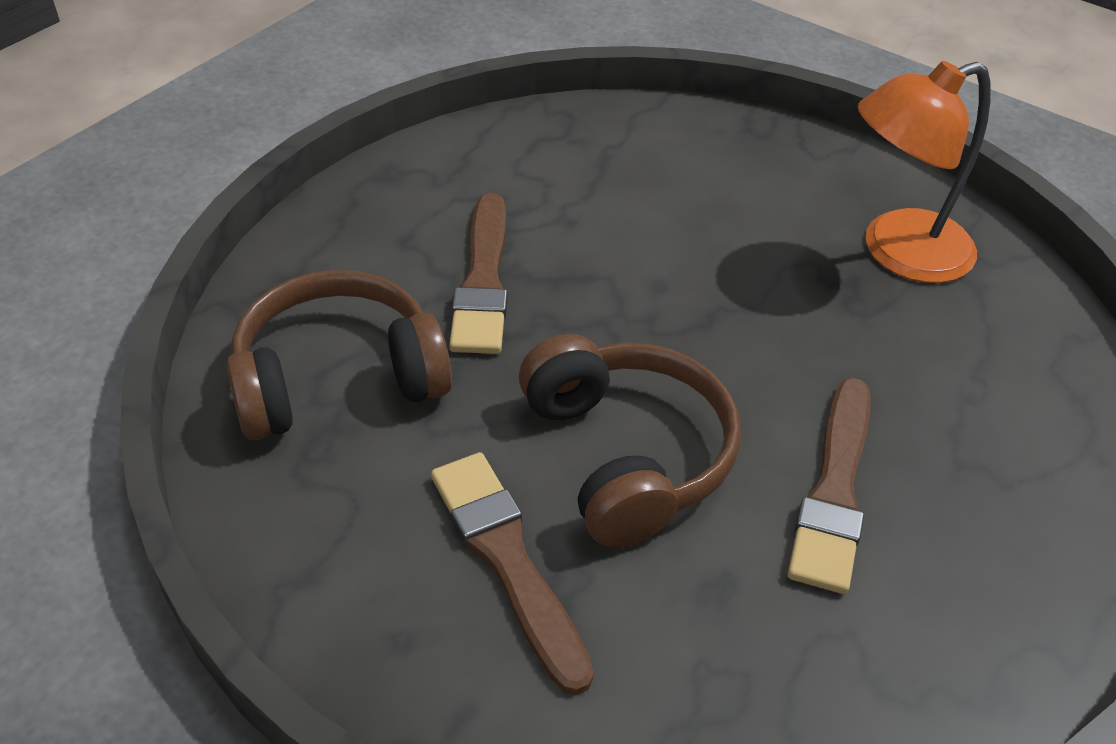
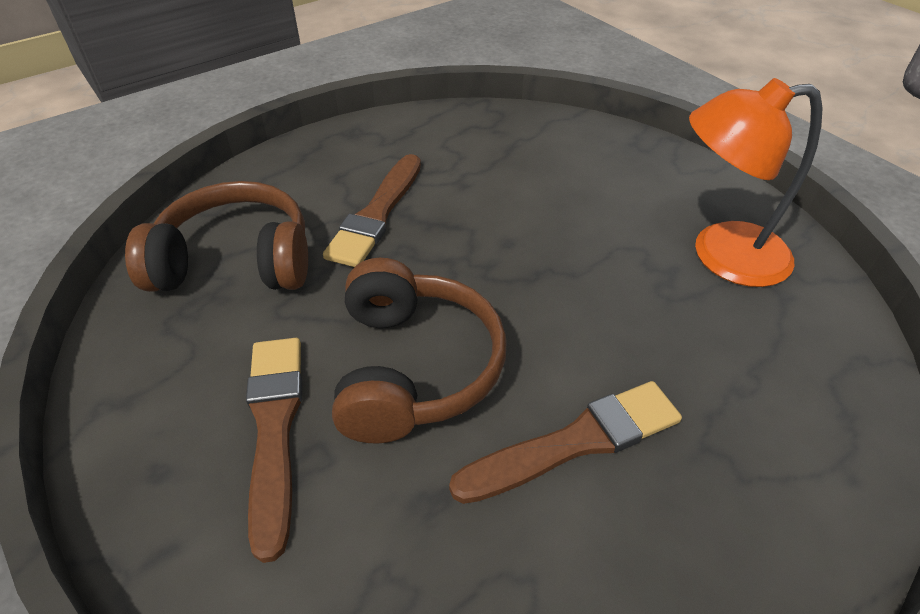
camera: 20 degrees right, 0 degrees up
brown brush [787,378,871,594] -> brown brush turned 150 degrees counterclockwise [449,381,682,504]

